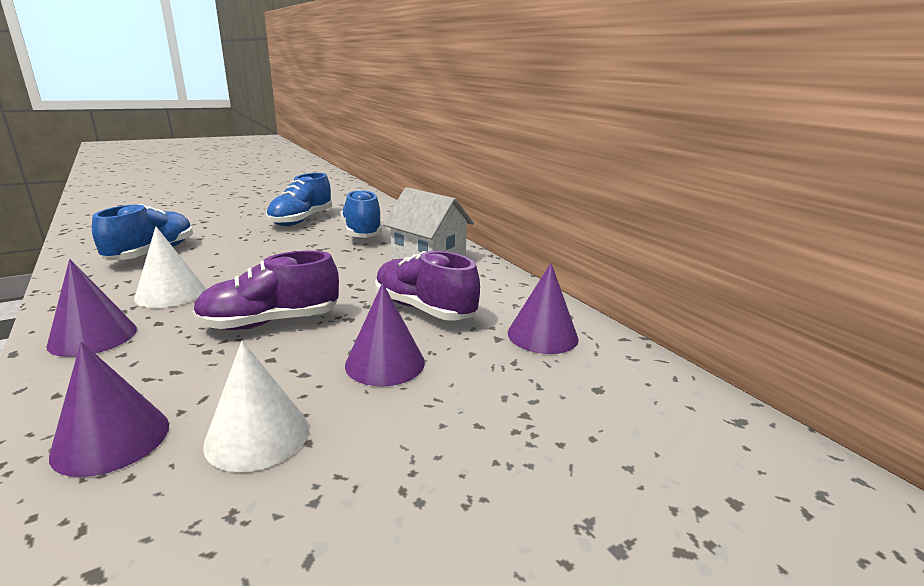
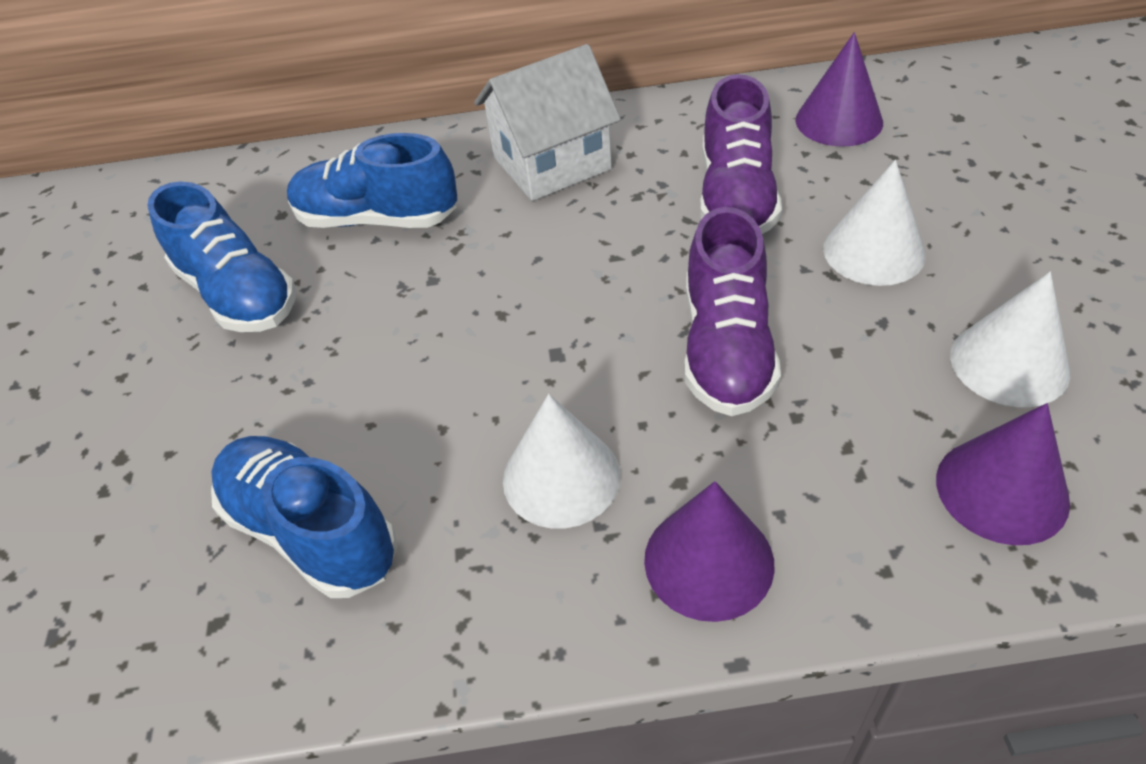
camera: 60 degrees left, 25 degrees up
purple cone [345,283,425,386] -> white cone [823,160,926,286]
purple shoe [375,251,480,321] -> purple shoe turned 60 degrees counterclockwise [700,74,782,234]

